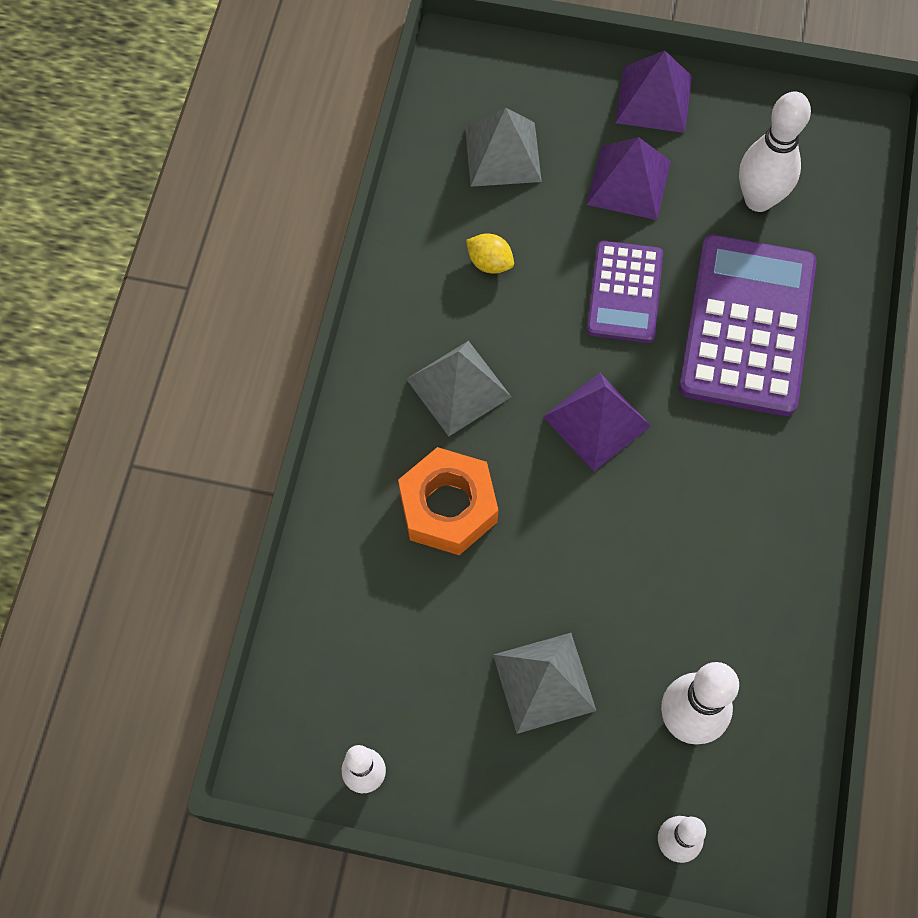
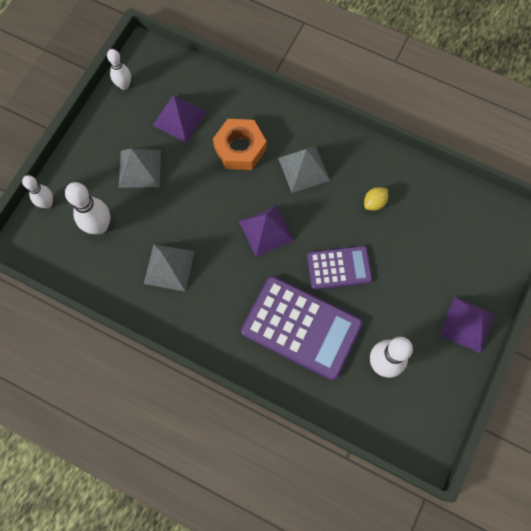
camera: 105 degrees right, 5 degrees up
grey pyramid [465,107,542,187] -> grey pyramid moved to [144,244,195,291]
purple pyramid [587,137,671,220] -> purple pyramid moved to [153,95,206,143]
purple calculator [587,241,663,343] -> purple calculator turned 150 degrees clockwise [307,246,372,290]

